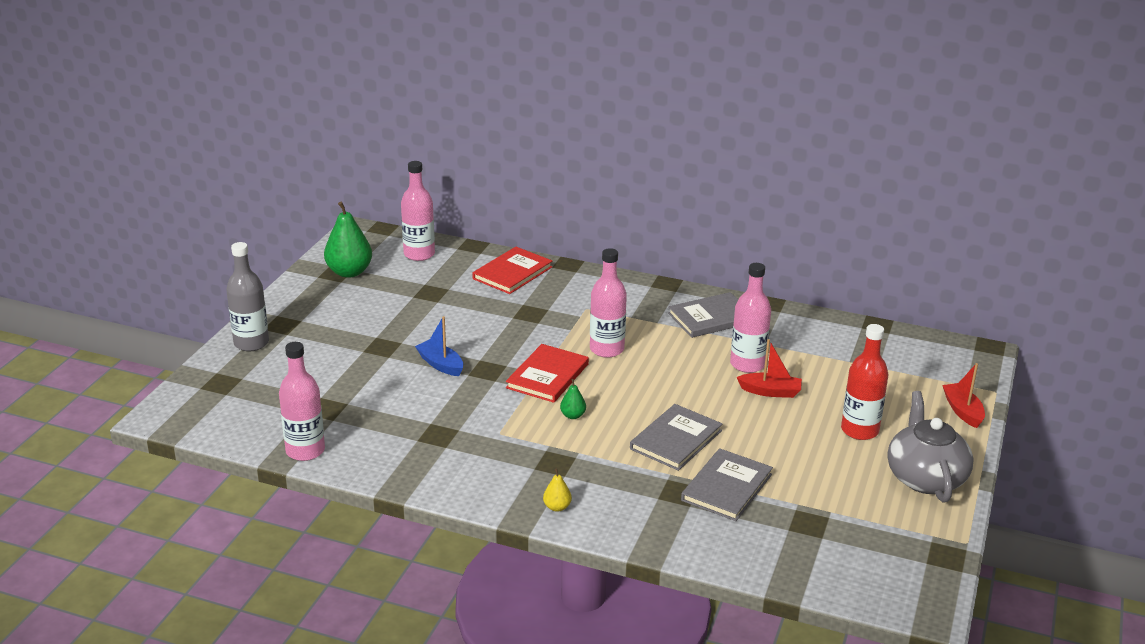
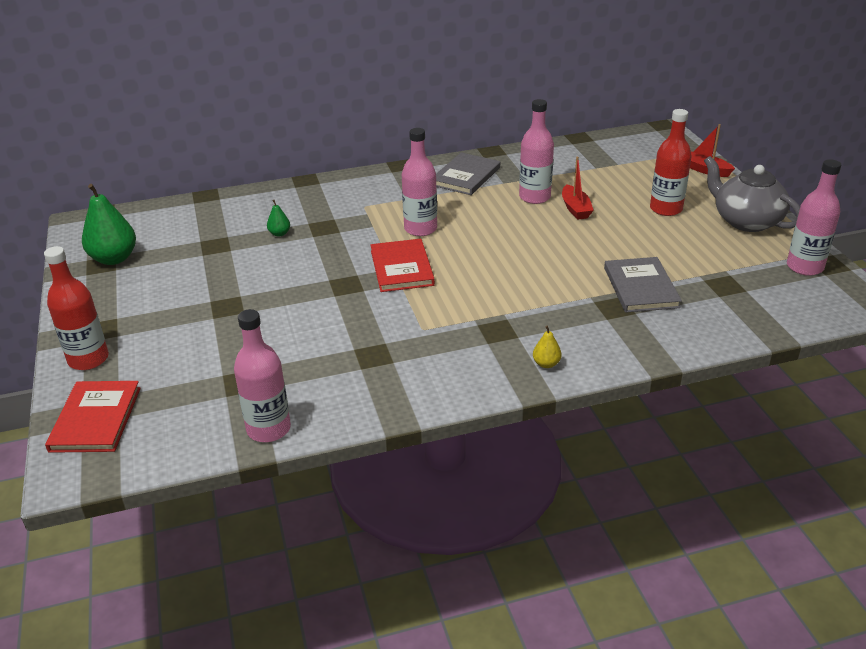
camera: 35 degrees left, 5 degrees up
grey bottle [226,242,269,351] -> red bottle [44,246,109,370]
pink bottle [401,161,435,261] -> pink bottle moved to [787,159,841,276]
blue boat [415,316,463,376] -> none
red book [472,247,552,294] -> red book moved to [45,381,141,453]
green pear [560,379,586,419] -> green pear moved to [267,200,290,237]
grey book [630,404,722,471] -> none
red boat [737,339,802,398] -> red boat turned 105 degrees clockwise [562,157,594,220]

